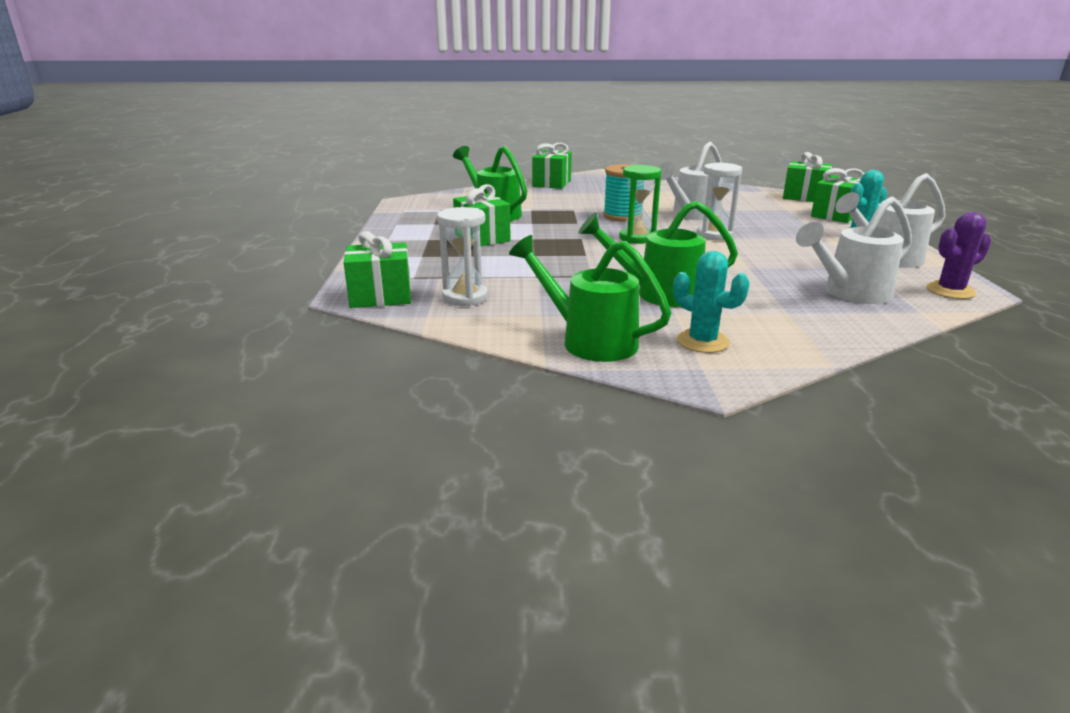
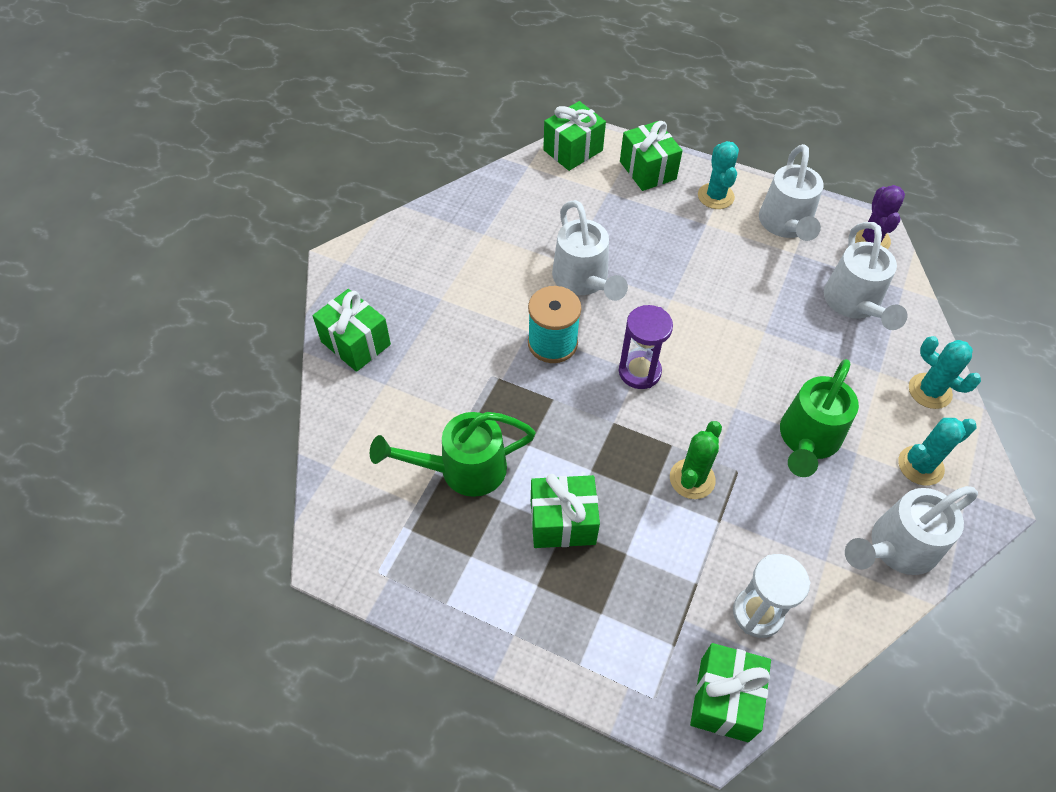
camera: 65 degrees left, 30 degrees up
green watering can [509,235,671,362] -> white watering can [845,486,978,575]
green hourglass [619,165,662,244] -> purple hourglass [619,305,673,389]
white hourglass [697,162,742,240] -> none
none -> green cactus [670,421,722,499]
none -> turquoise cactus [909,336,981,409]

